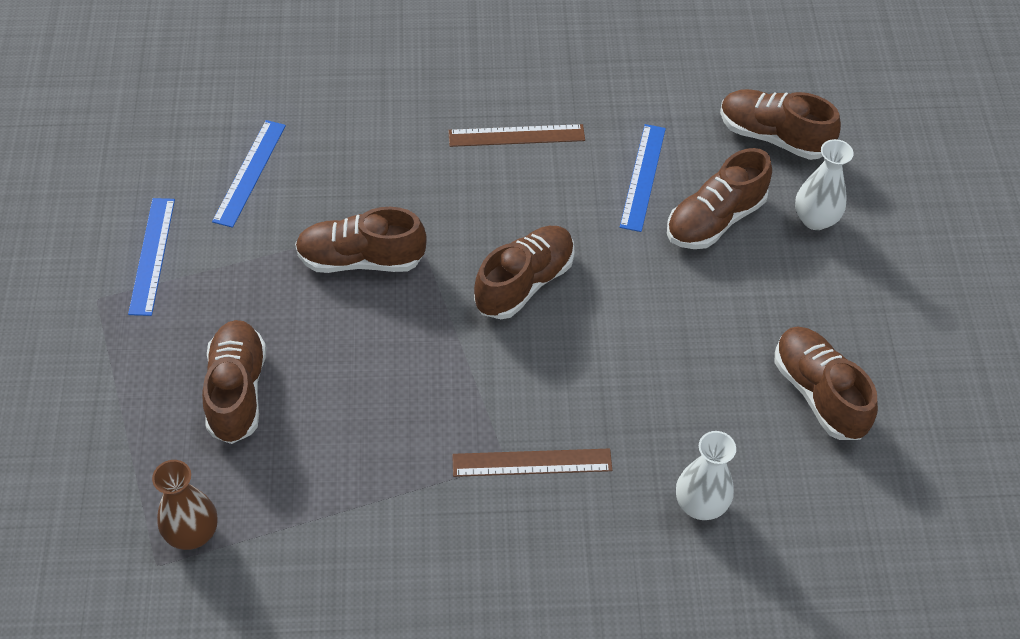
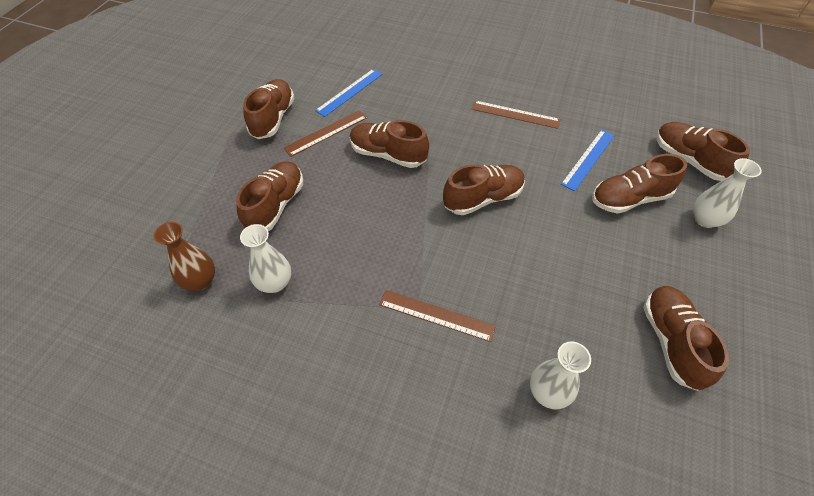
camera: 25 degrees right, 0 degrees up
blue ruler [128,198,175,316] -> brown shoe [243,79,295,139]
none -> white vase [240,224,291,293]
none -> brown ruler [283,110,367,157]

